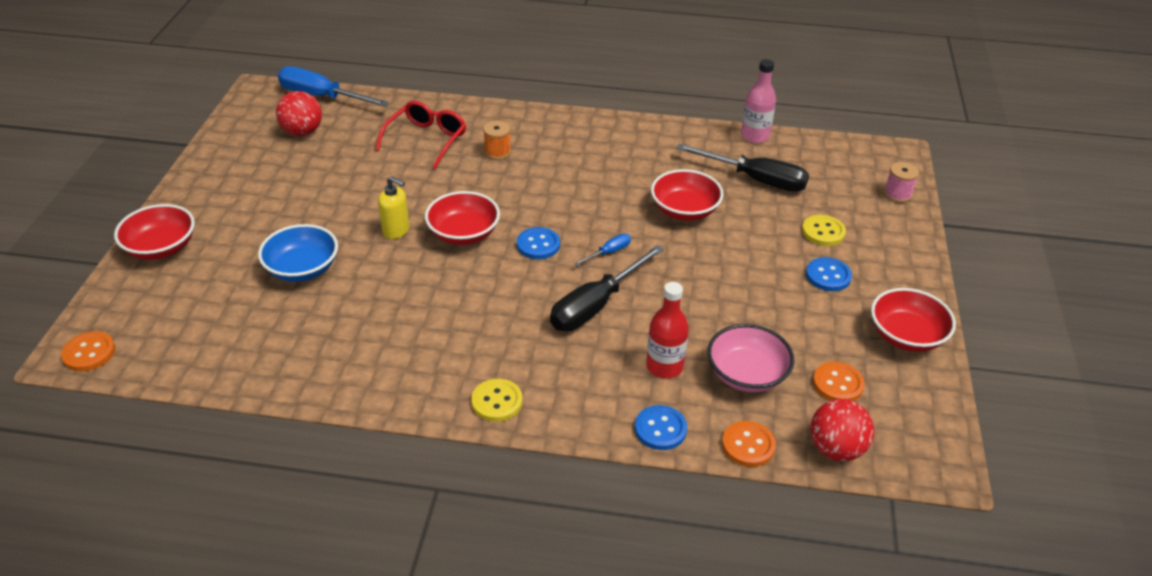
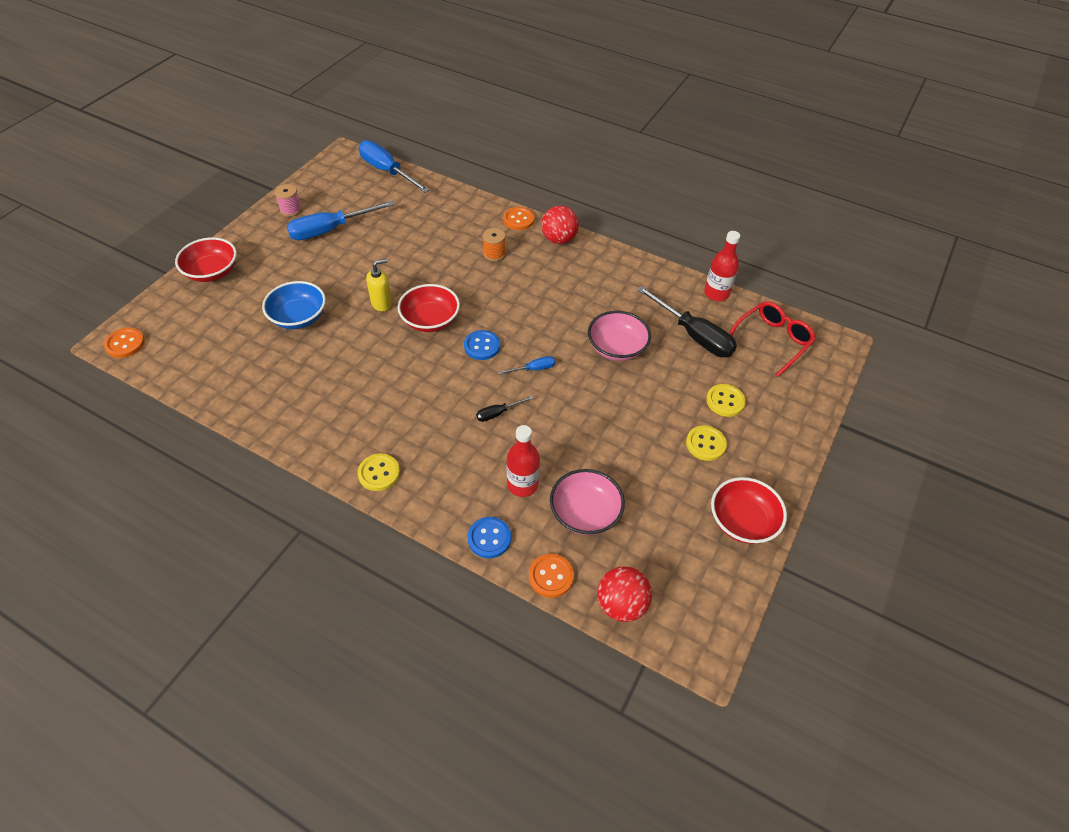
camera: 20 degrees right, 10 degrees up
red ball [276,91,322,136] -> red ball moved to [541,206,579,244]
red glasses [376,100,466,169] -> red glasses moved to [729,301,816,377]
yellow soap dispenser [378,176,410,239] -> yellow soap dispenser turned 75 degrees counterclockwise [366,259,392,311]
black screwdriver [550,245,664,331] -> black screwdriver [476,396,534,422], size x0.46
red bowl [651,169,724,221] -> pink bowl [588,311,651,361]
pink bottle [741,59,776,143] -> red bottle [704,231,740,301]
blue button [806,257,852,291] -> yellow button [686,425,727,461]
orange button [813,362,865,401] -> orange button moved to [503,207,535,230]
pink spool [884,162,919,203] -> pink spool moved to [275,184,302,217]
none -> blue screwdriver [287,201,395,240]

